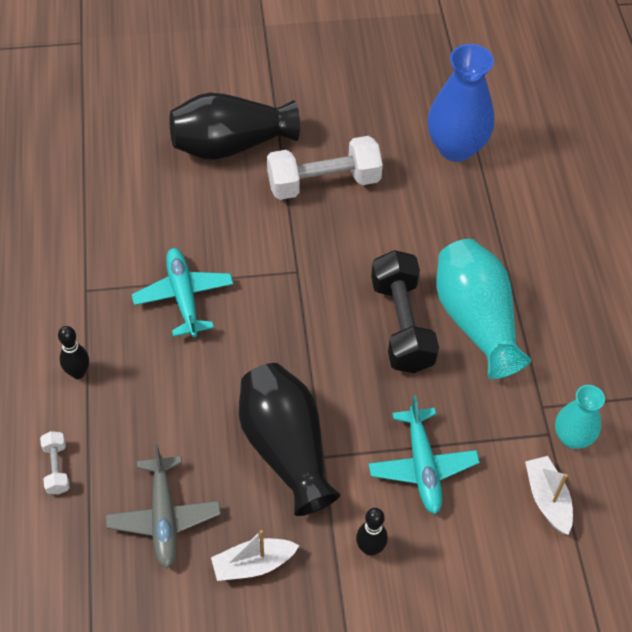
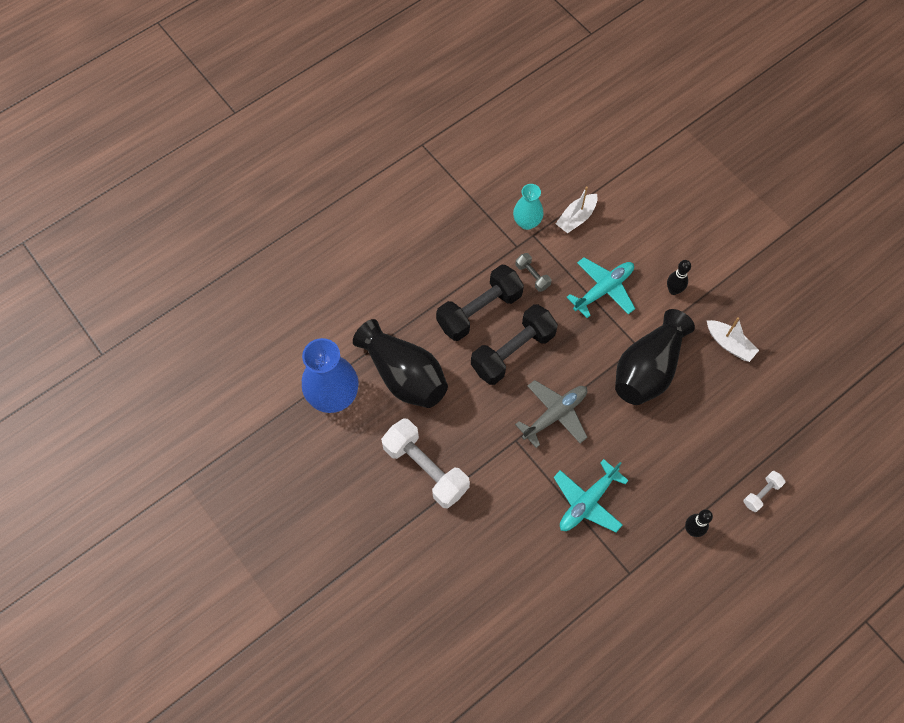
camera: 120 degrees left, 10 degrees up
grey plane [106,444,221,568] -> grey plane moved to [515,380,588,448]
black vase [169,92,300,160] -> black vase moved to [353,319,448,408]
turquoise vase [436,239,531,379] -> black dumbbell [436,265,524,341]
none -> grey dumbbell [515,253,551,292]

